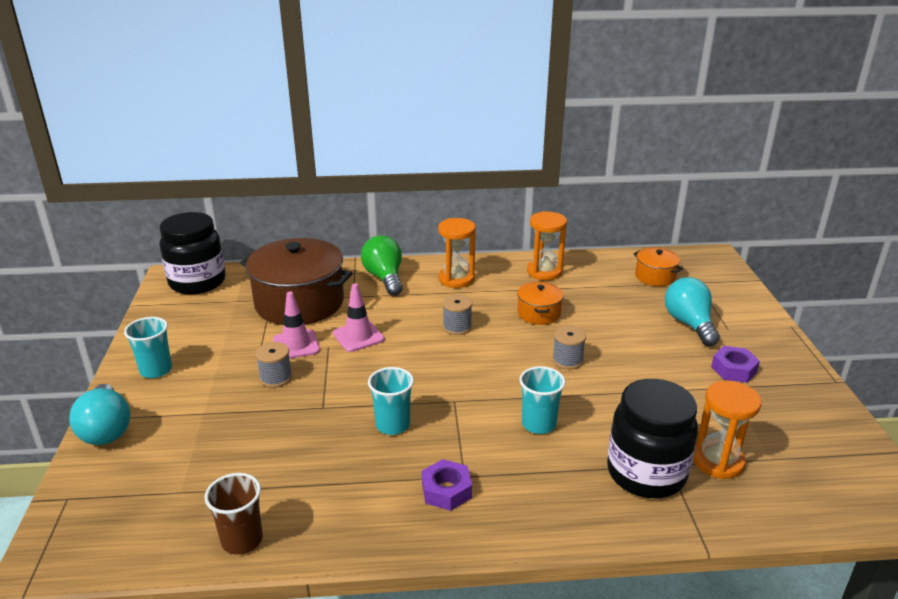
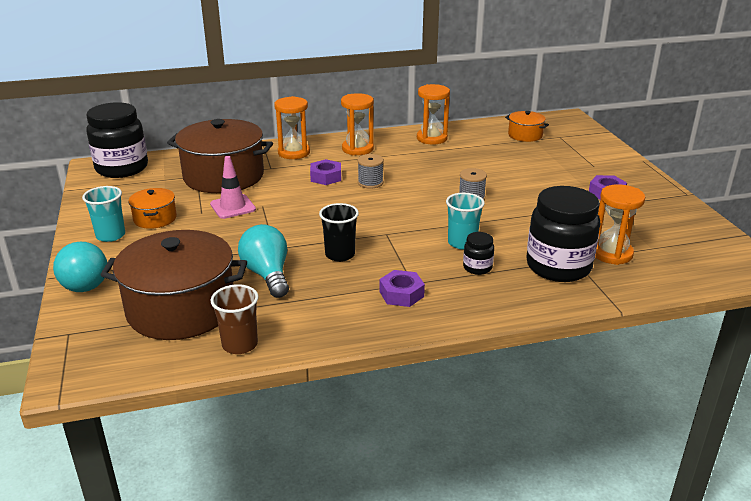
camera: 10 degrees left, 0 degrees up
grey spool [256,342,292,388] -> none
pink traffic cone [333,283,384,352] -> none
green light bulb [361,235,403,296] -> orange hourglass [274,96,310,159]
turquoise cup [368,367,414,435] -> black cup [319,203,359,262]
orange pot [517,282,564,325] -> orange pot moved to [129,188,177,229]
turquoise light bulb [665,277,720,346] -> turquoise light bulb moved to [238,224,289,298]
none -> brown pot [101,230,247,340]
none -> purple nut [310,159,341,185]
none -> black jar [463,232,494,275]

